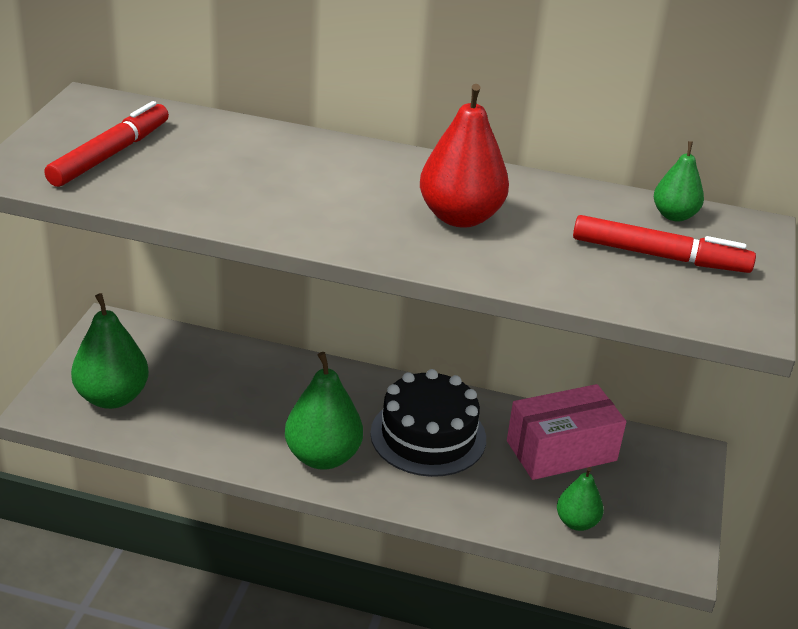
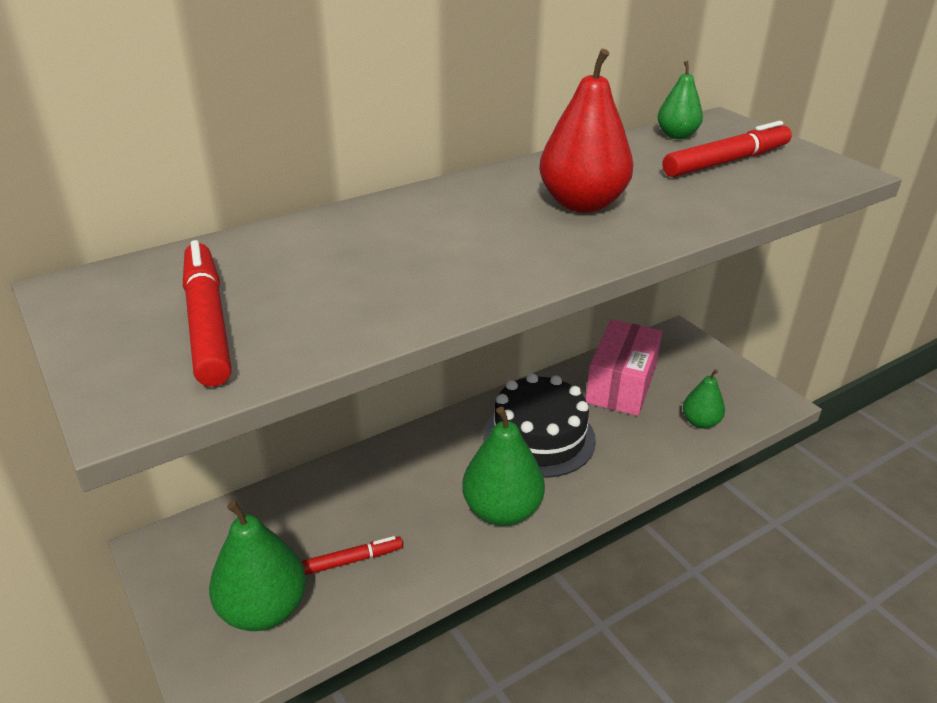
camera: 45 degrees left, 0 degrees up
none -> red marker [302,536,403,575]

